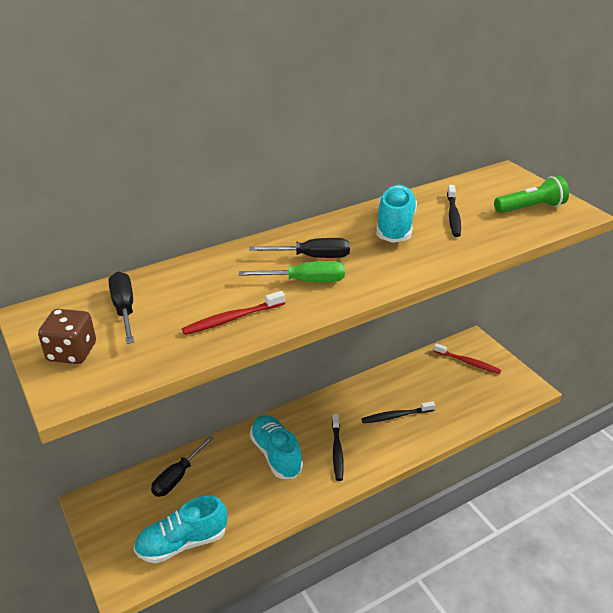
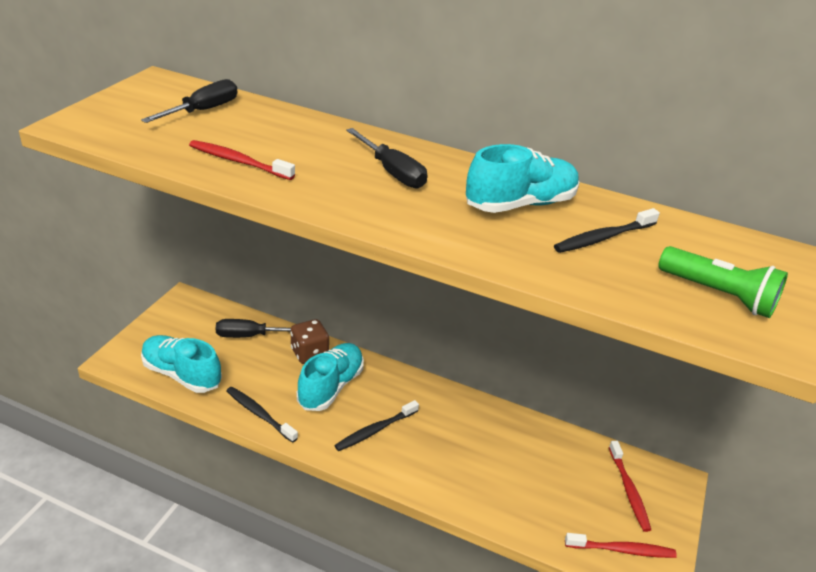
camera: 50 degrees right, 0 degrees up
brown dice [38,309,96,364] -> brown dice moved to [291,319,329,364]
green screwdriver [239,261,345,282] -> none
black toothbrush [361,401,435,423] -> black toothbrush moved to [227,387,298,443]
none -> red toothbrush [565,533,677,558]

